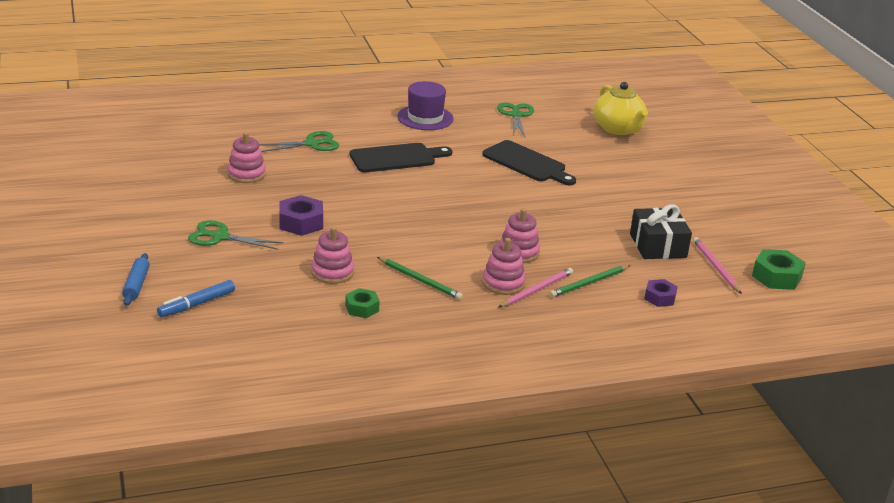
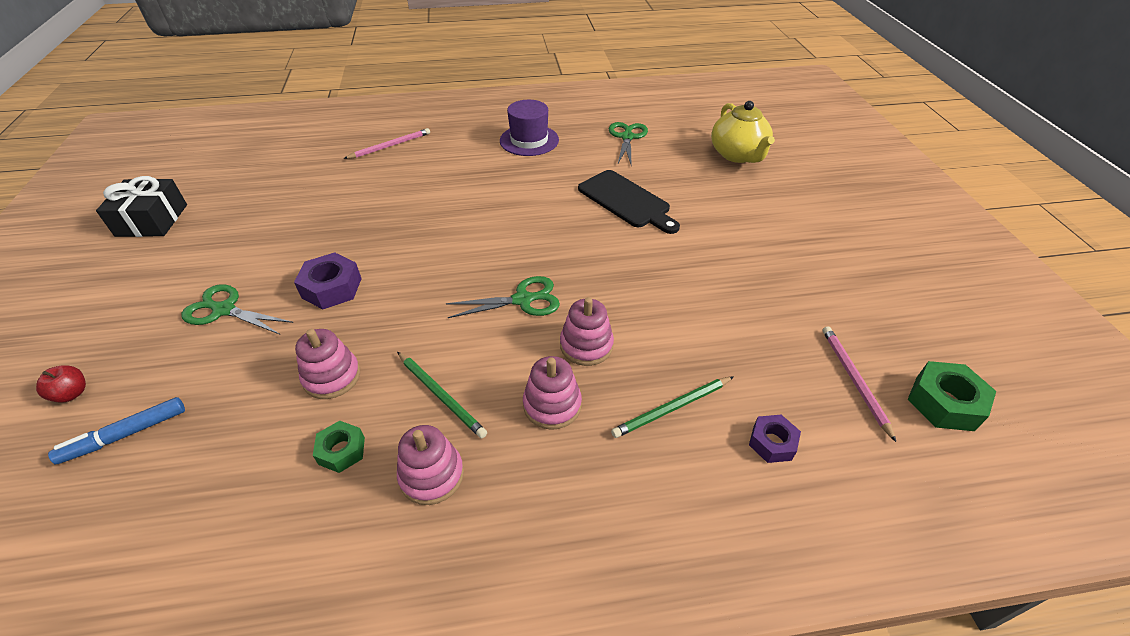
camera: 10 degrees right, 15 degrees up
blue rolling pin [122,253,150,306] -> red apple [36,365,86,403]
pink stacking toy [227,132,266,183] -> pink stacking toy moved to [397,425,464,505]
green scissors [259,131,339,152] -> green scissors moved to [446,276,560,318]
black cutting board [350,143,452,172] -> none
pink pencil [499,268,573,307] -> pink pencil moved to [344,128,430,159]
black gift [630,204,692,259] -> black gift moved to [96,176,187,237]

